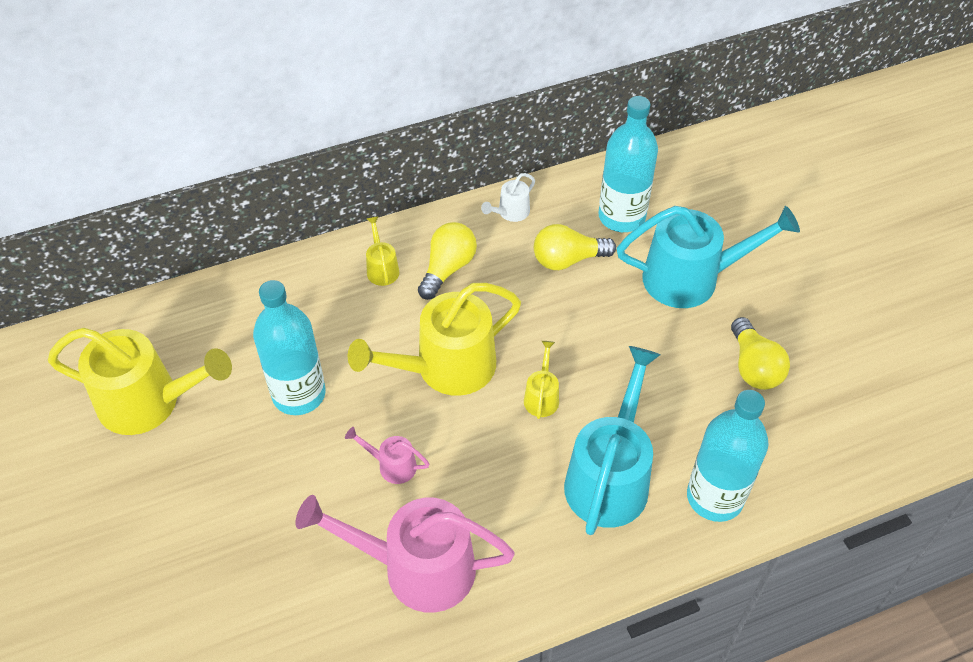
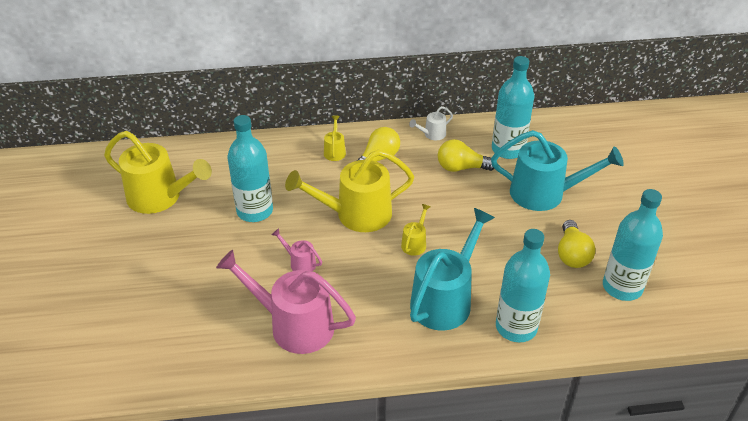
camera: 15 degrees right, 10 degrees down
none -> turquoise bottle [603,189,663,301]

